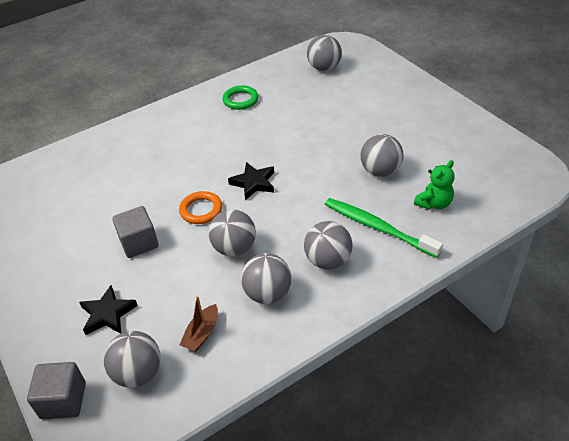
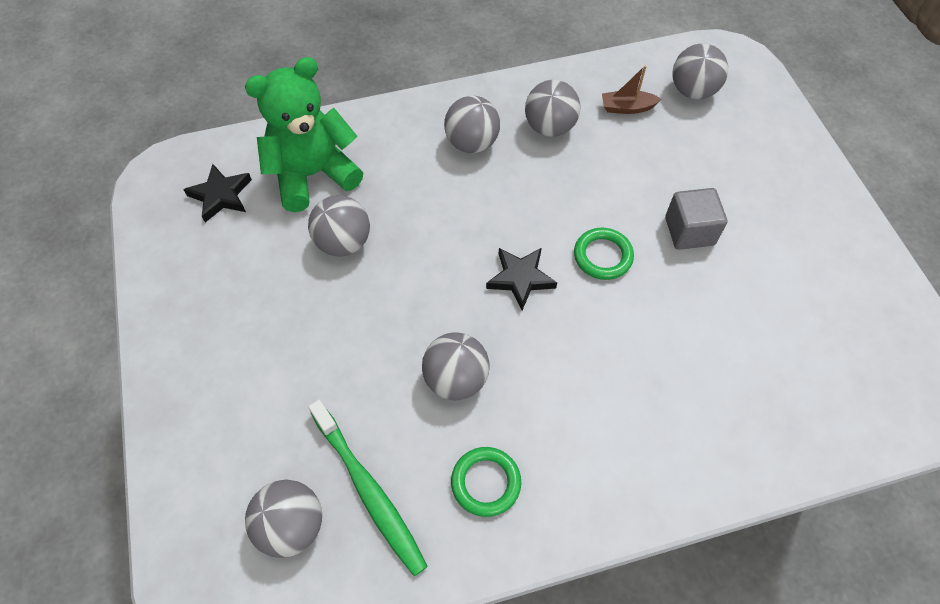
camera: 165 degrees left, 15 degrees up
grey cube [27,362,86,419] -> none
black star [79,285,138,335] -> black star moved to [183,164,252,222]
orange ring [179,191,222,224] -> green ring [574,228,634,280]
brown boat [179,296,218,352] -> brown boat turned 135 degrees counterclockwise [602,66,661,114]
grey ball [209,209,256,256] -> grey ball moved to [422,332,490,400]
green toothbrush [325,198,443,258] -> green toothbrush moved to [308,400,428,576]
green teddy bear [414,160,455,210] -> green teddy bear [245,57,363,212], size x1.95

